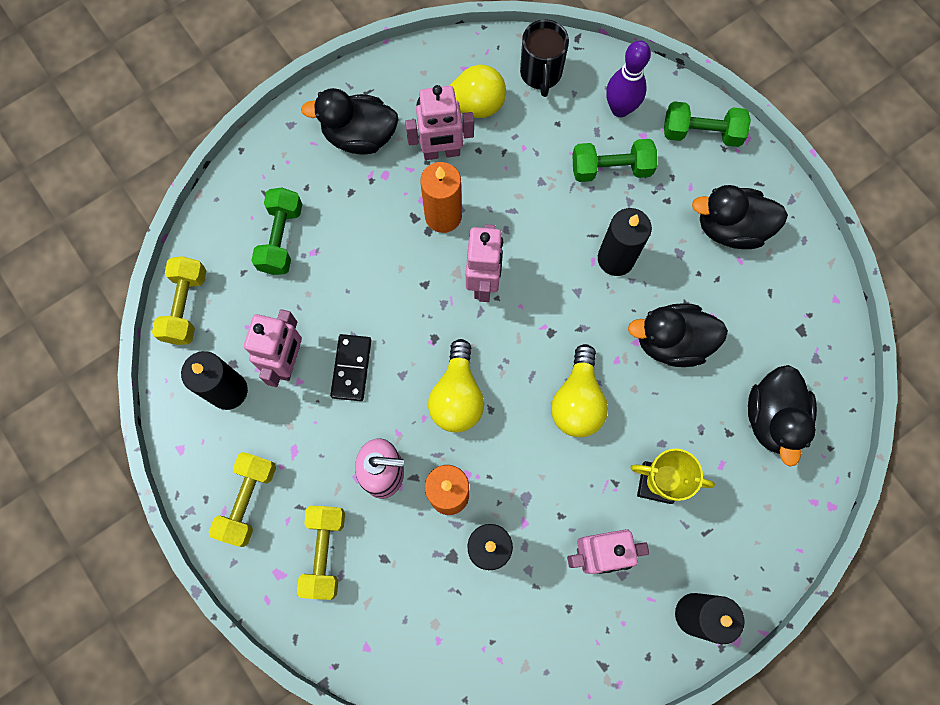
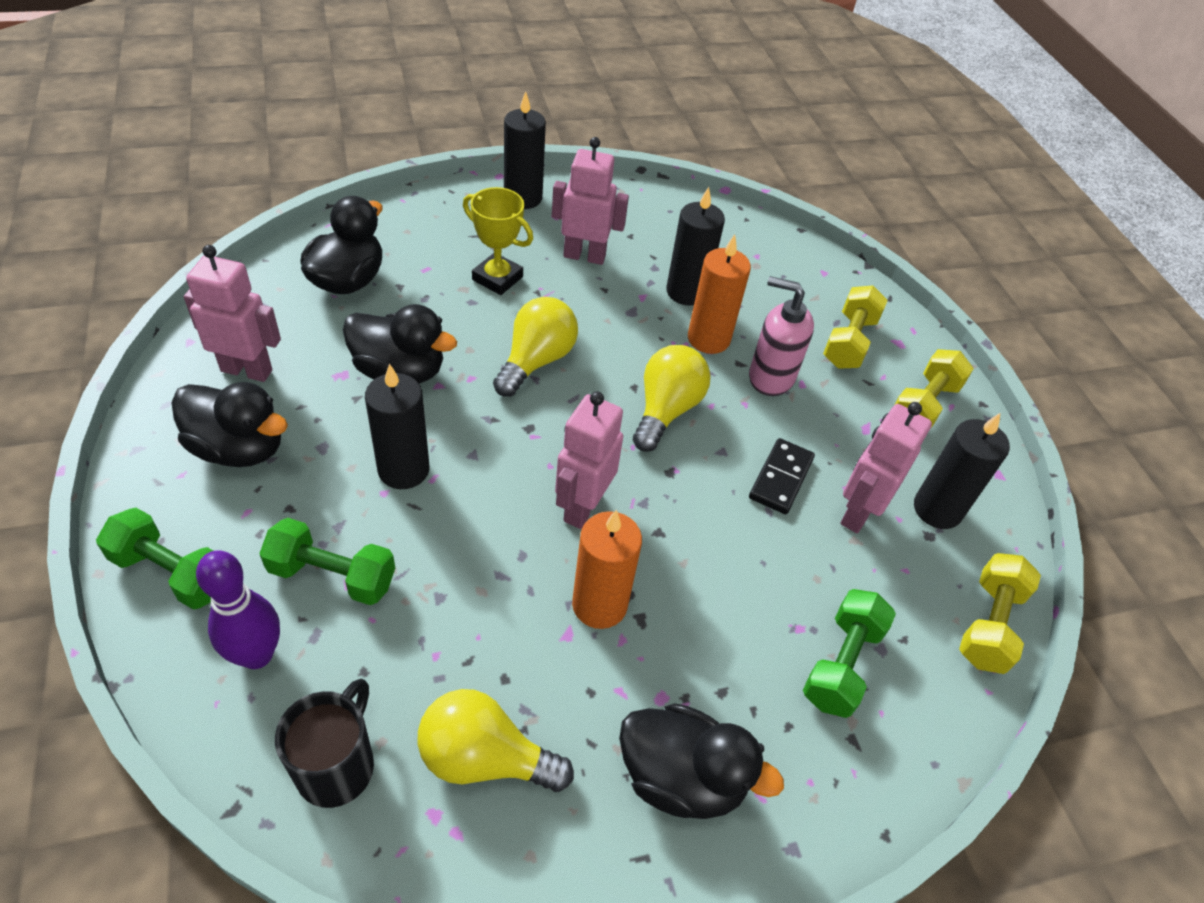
camera: 165 degrees left, 25 degrees down
pink robot [405,85,474,160] -> pink robot moved to [184,245,281,382]

